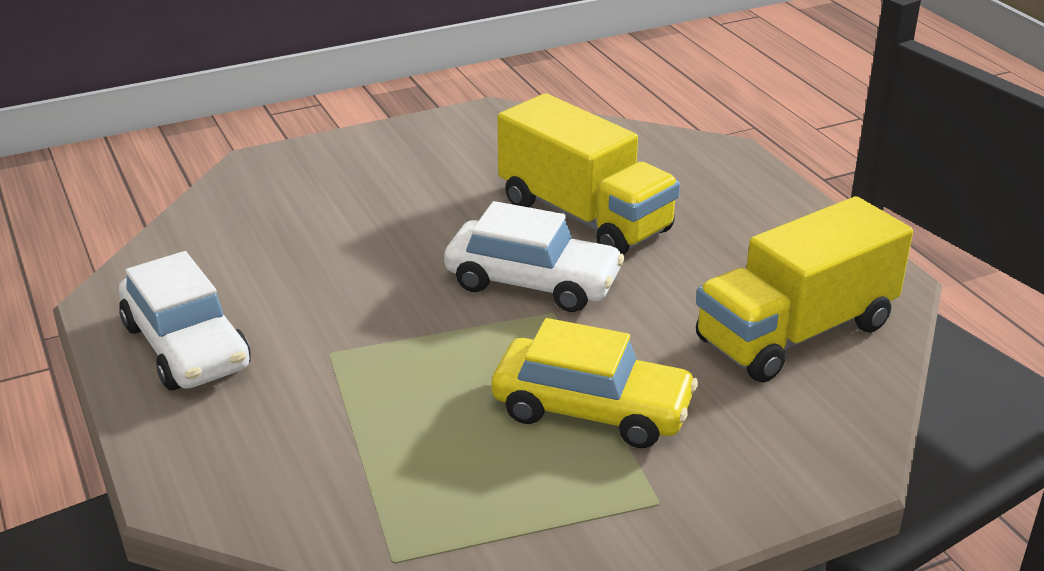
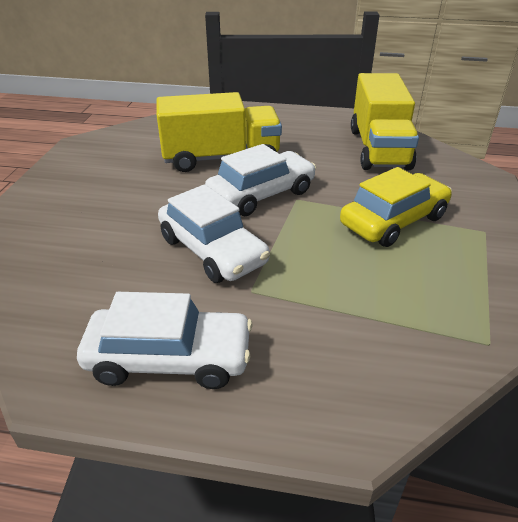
camera: 55 degrees left, 5 degrees up
none -> white car [158,184,270,283]

